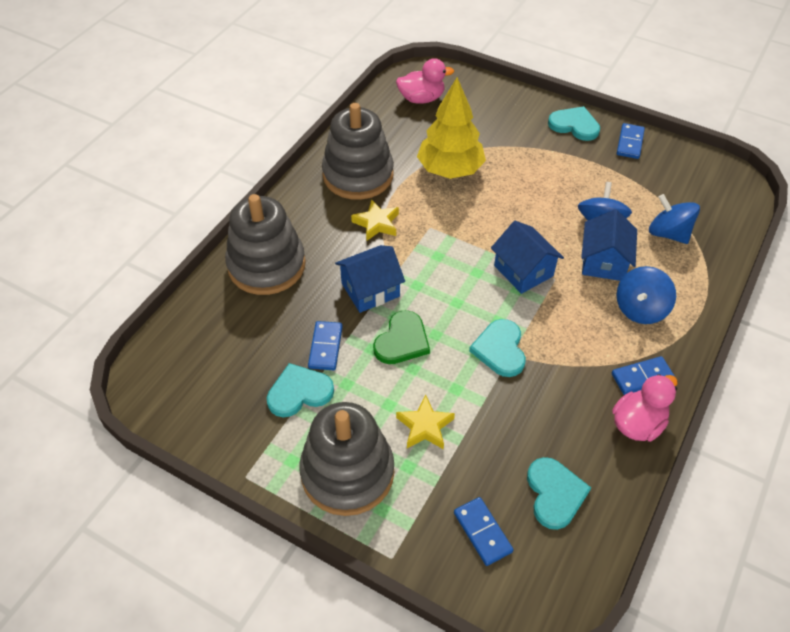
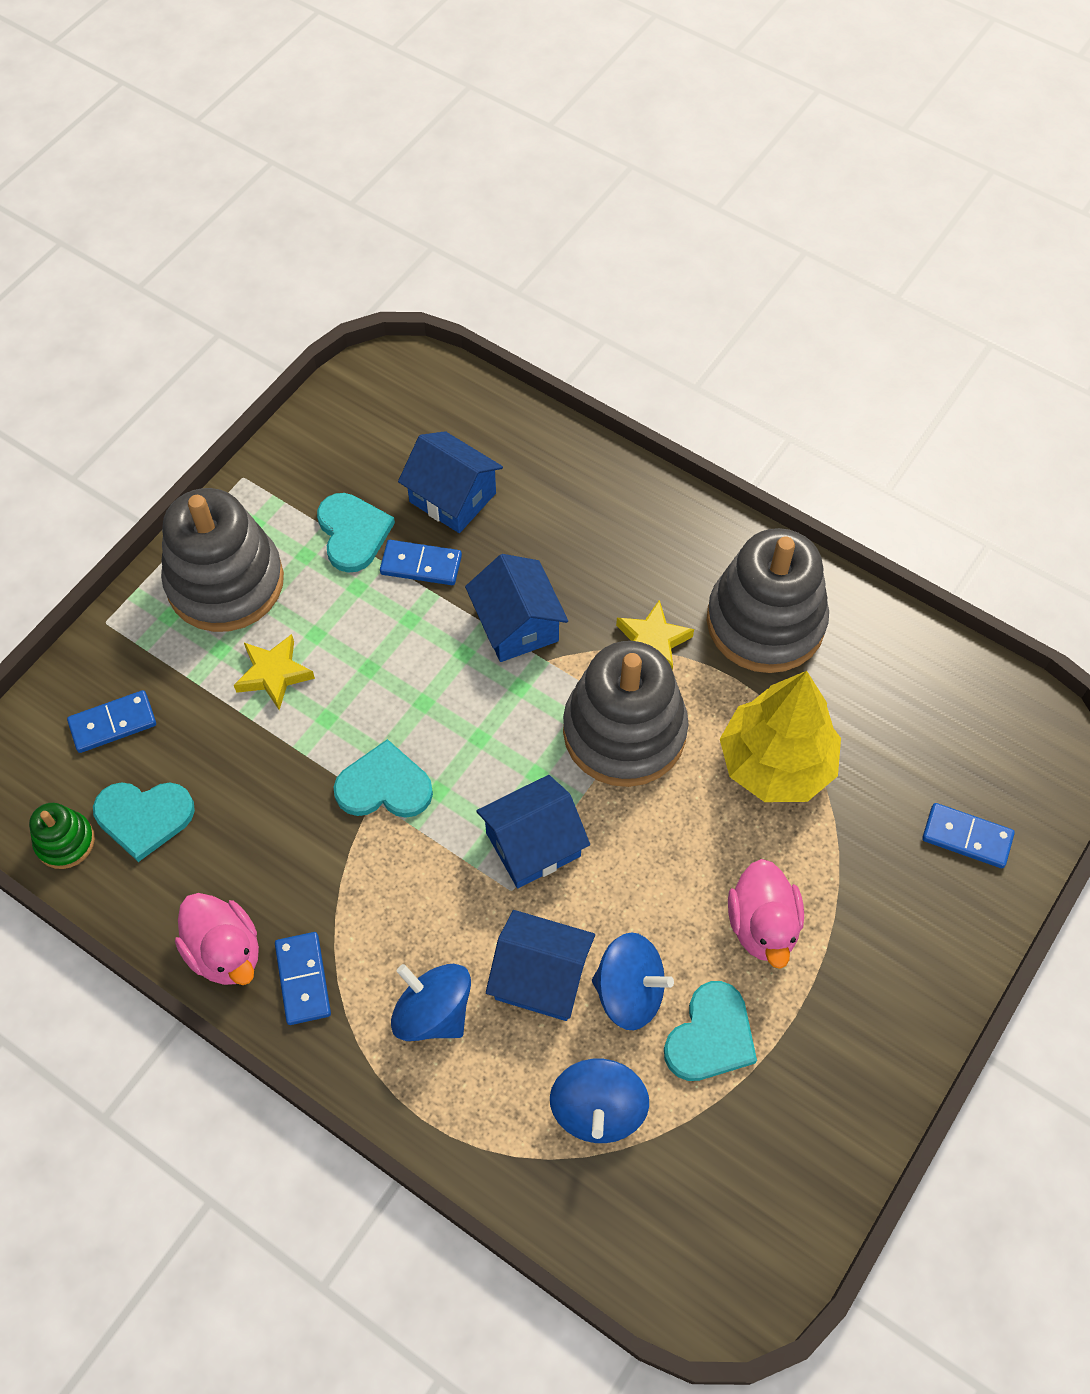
camera: 95 degrees right, 10 degrees up
grey stacking toy [225,194,306,295] -> grey stacking toy moved to [563,641,689,787]
green heart [373,310,430,364] -> none
pink duck [396,58,454,104] -> pink duck moved to [728,859,804,969]
turquoise heart [548,106,600,141] -> turquoise heart moved to [664,981,757,1081]
blue domino [617,123,645,159] -> blue domino moved to [922,803,1015,868]
blue spinning top [649,194,700,244] -> blue spinning top turned 135 degrees clockwise [550,1059,649,1143]
none -> green stacking toy [29,803,95,869]
none -> blue house [398,431,503,533]

